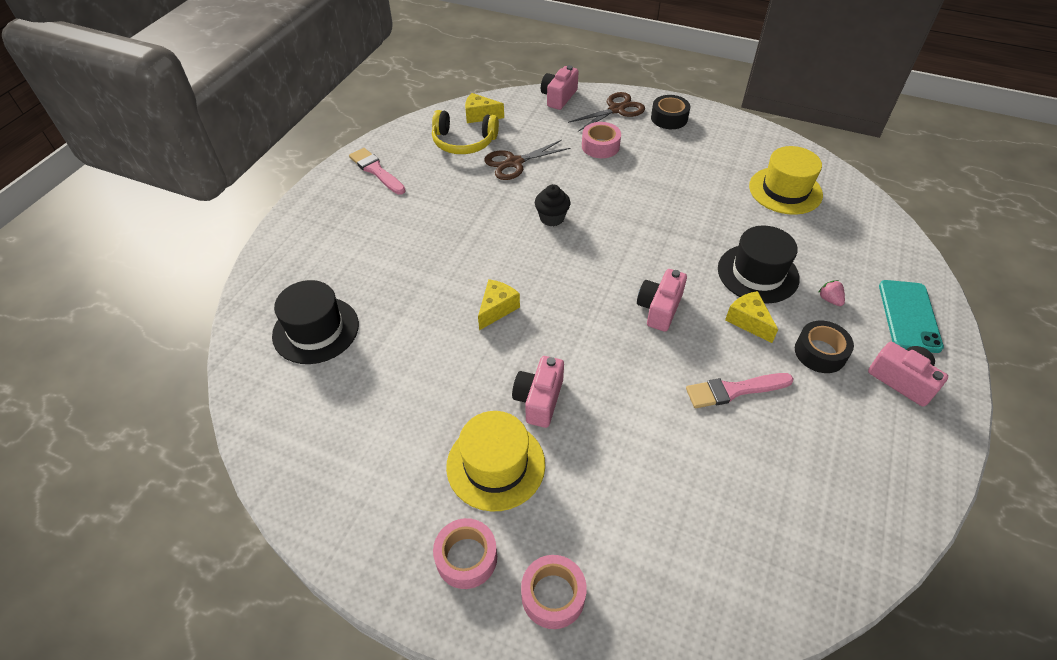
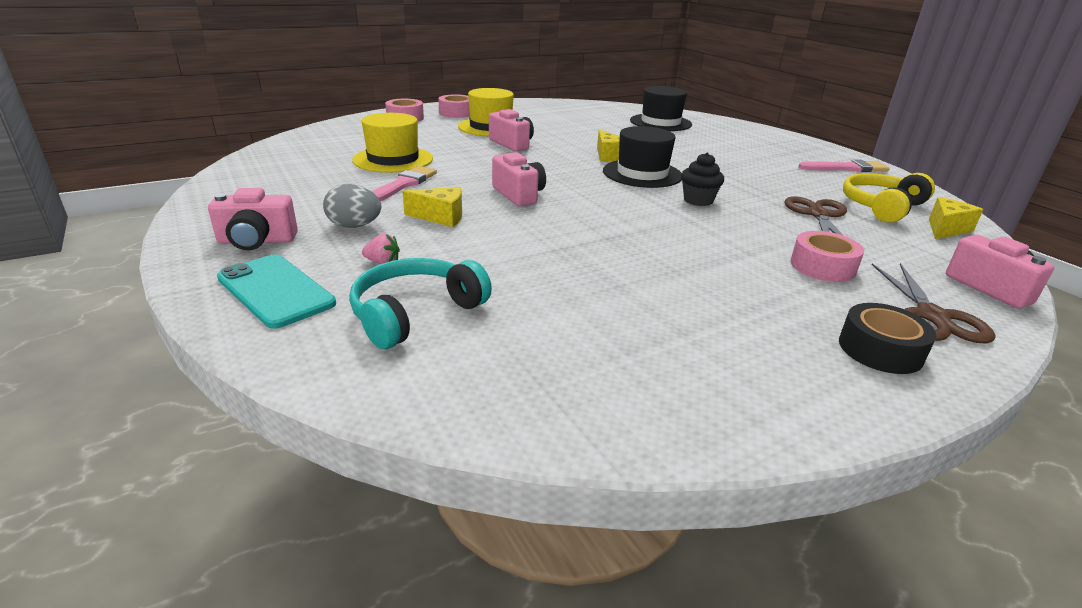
camera: 125 degrees right, 20 degrees down
black hat [718,226,800,303] -> black hat moved to [603,126,682,188]
yellow hat [749,146,823,215] -> yellow hat moved to [352,113,433,173]
black tape [795,321,854,373] -> grey egg [323,184,381,228]
none -> turquoise headphones [349,258,492,349]

